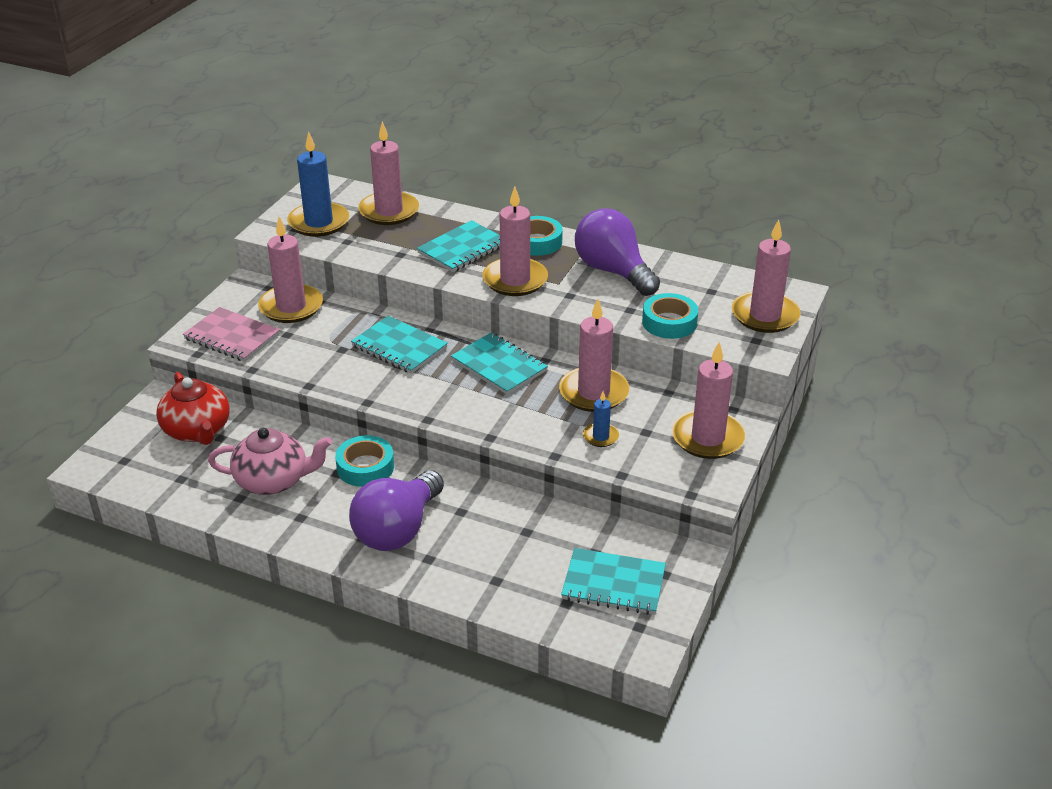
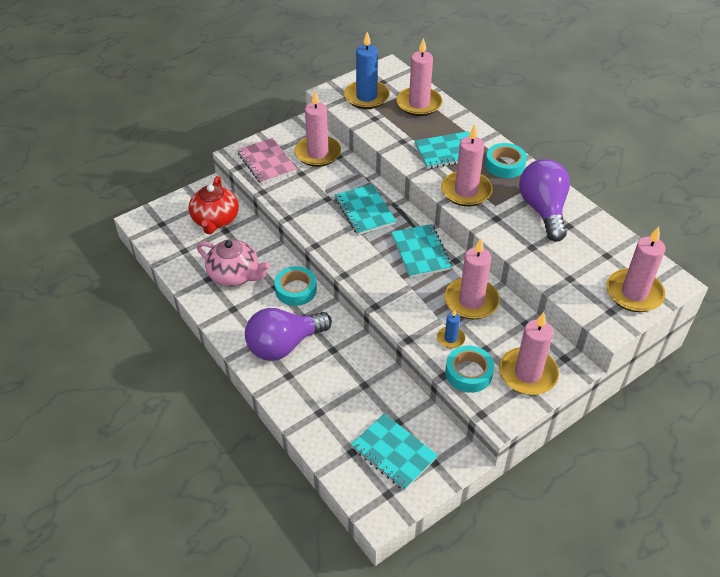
camera: 30 degrees right, 10 degrees up
turquoise tape [642,293,698,339] -> turquoise tape moved to [445,345,494,393]

